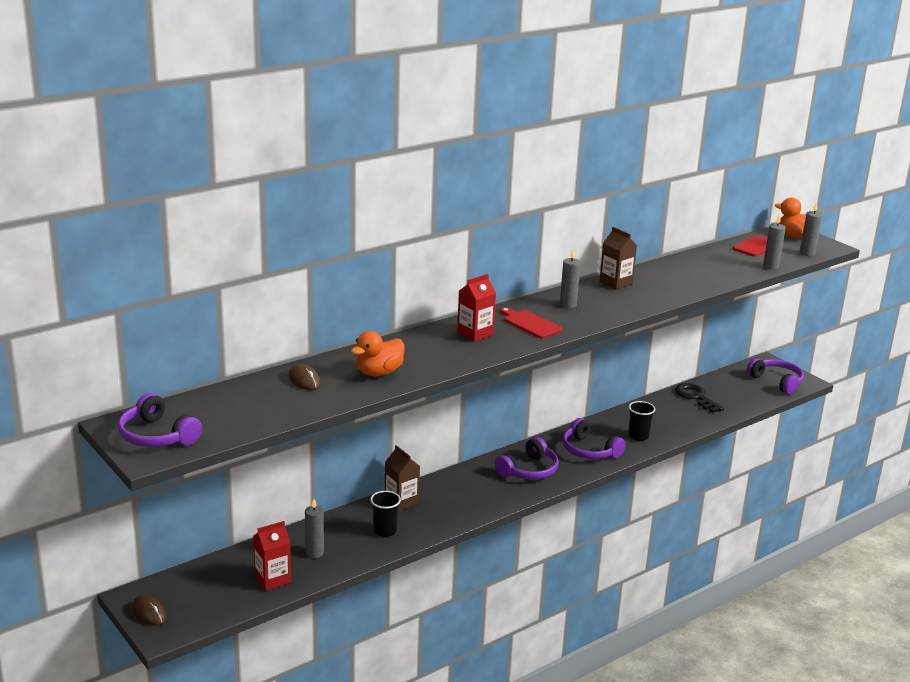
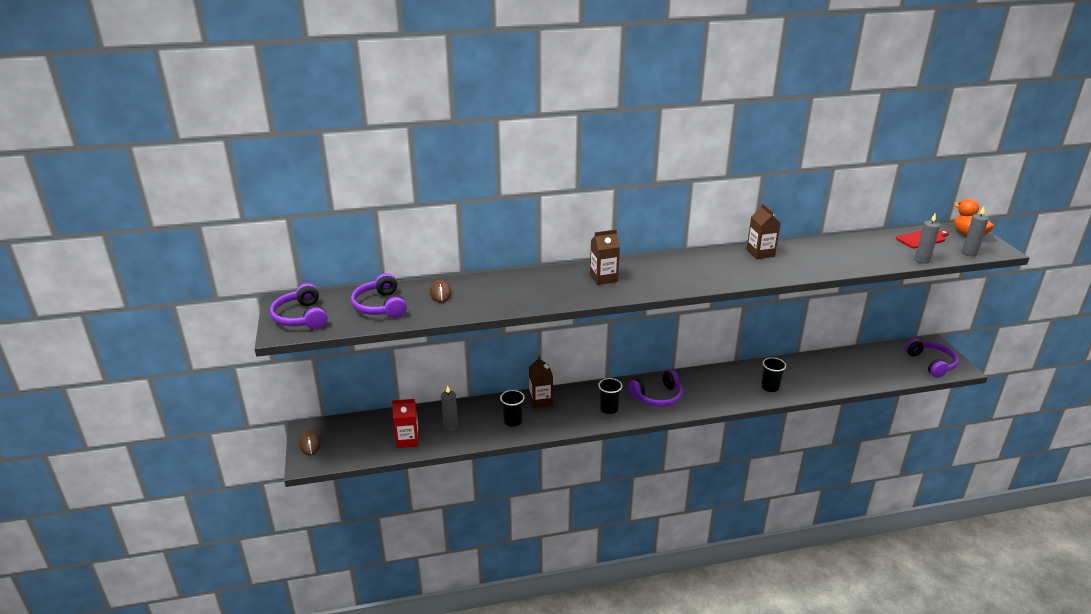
camera: 25 degrees right, 5 degrees up
orange duck [351,331,405,376] -> none
red carton [457,274,496,342] -> brown carton [590,229,620,285]
red cutting board [500,307,562,339] -> none
grey candle [560,250,581,308] -> none
purple headphones [562,418,626,459] -> purple headphones moved to [351,273,407,318]
black key [675,383,724,413] -> none
none -> black cup [598,378,622,414]

